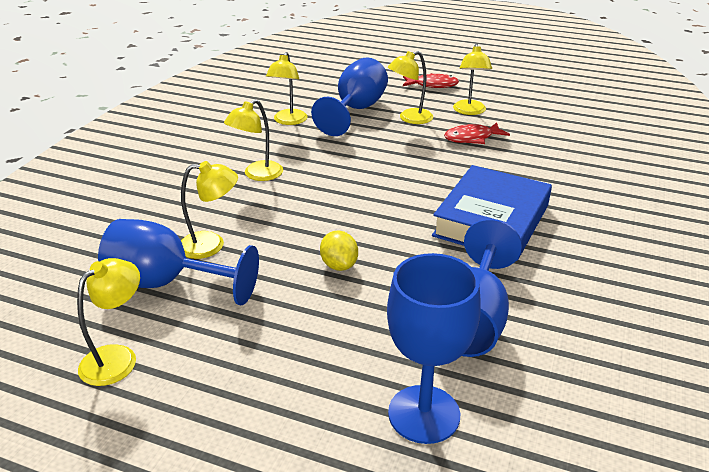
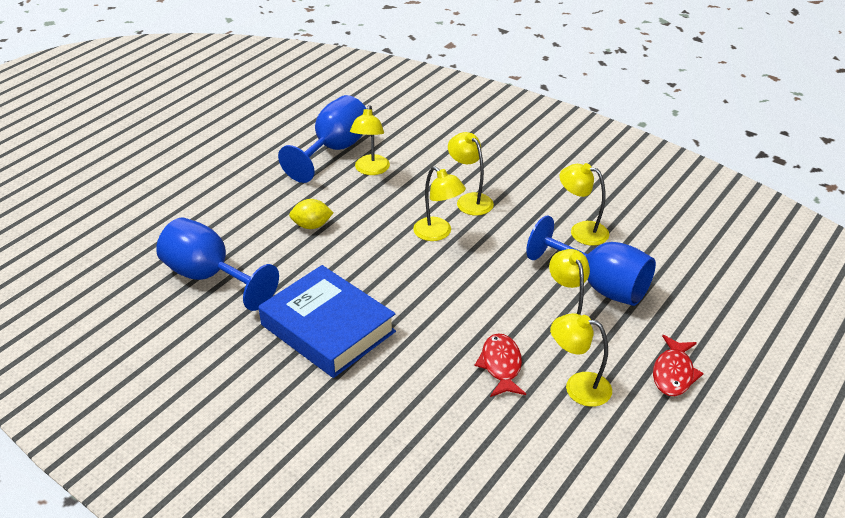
camera: 105 degrees right, 5 degrees up
yellow lamp [77,258,140,386] -> yellow lamp moved to [413,166,466,241]
blue goblet [387,253,481,444] -> none

